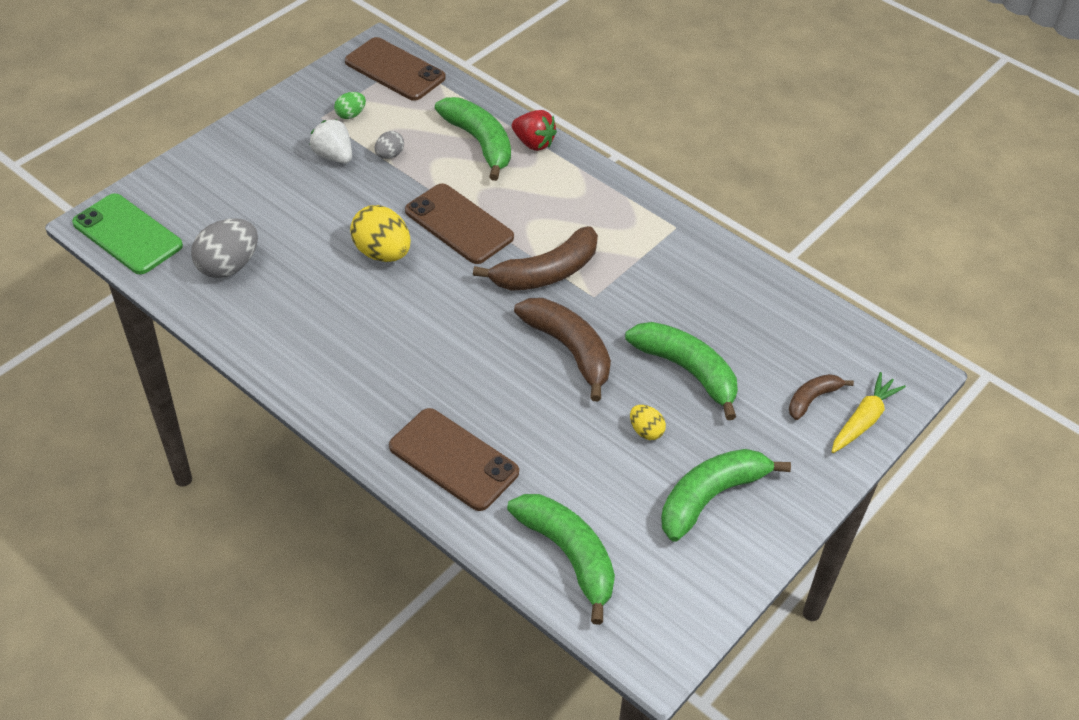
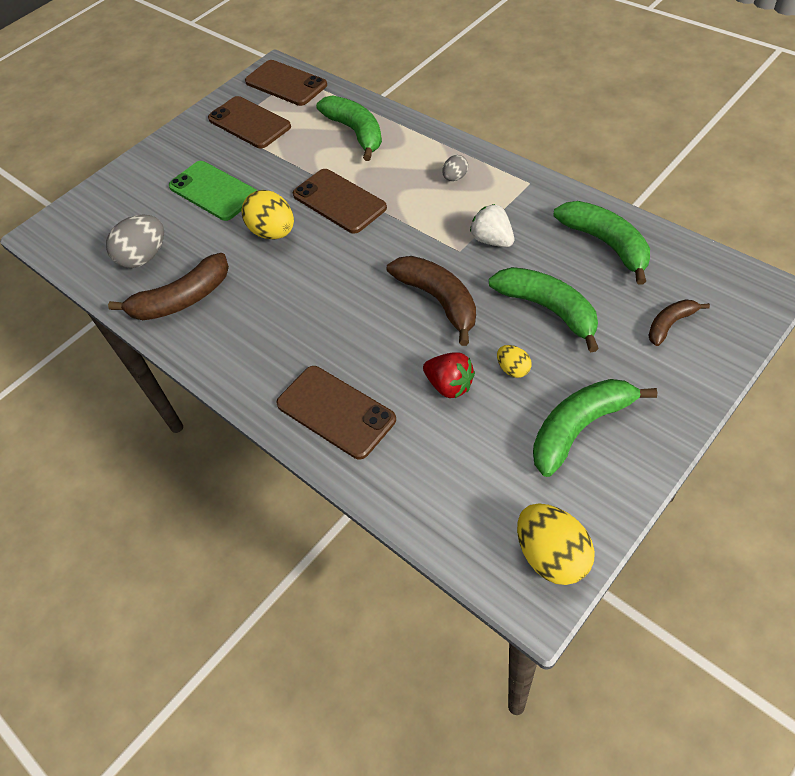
camera: 10 degrees right, 5 degrees up
green phone [72,194,183,275] -> green phone moved to [169,161,257,221]
white strawberry [310,119,352,164] -> white strawberry moved to [470,204,514,247]
green egg [334,92,366,119] -> brown phone [208,96,291,148]
grey egg [375,131,404,159] -> grey egg moved to [442,155,468,181]
brown banana [473,226,598,291] -> brown banana moved to [108,253,229,320]
green banana [507,494,615,625] -> green banana moved to [553,201,650,285]
red strawberry [512,110,557,151] -> red strawberry moved to [423,353,475,398]
yellow carrot [832,372,906,453] -> none
none -> yellow egg [517,504,595,585]

